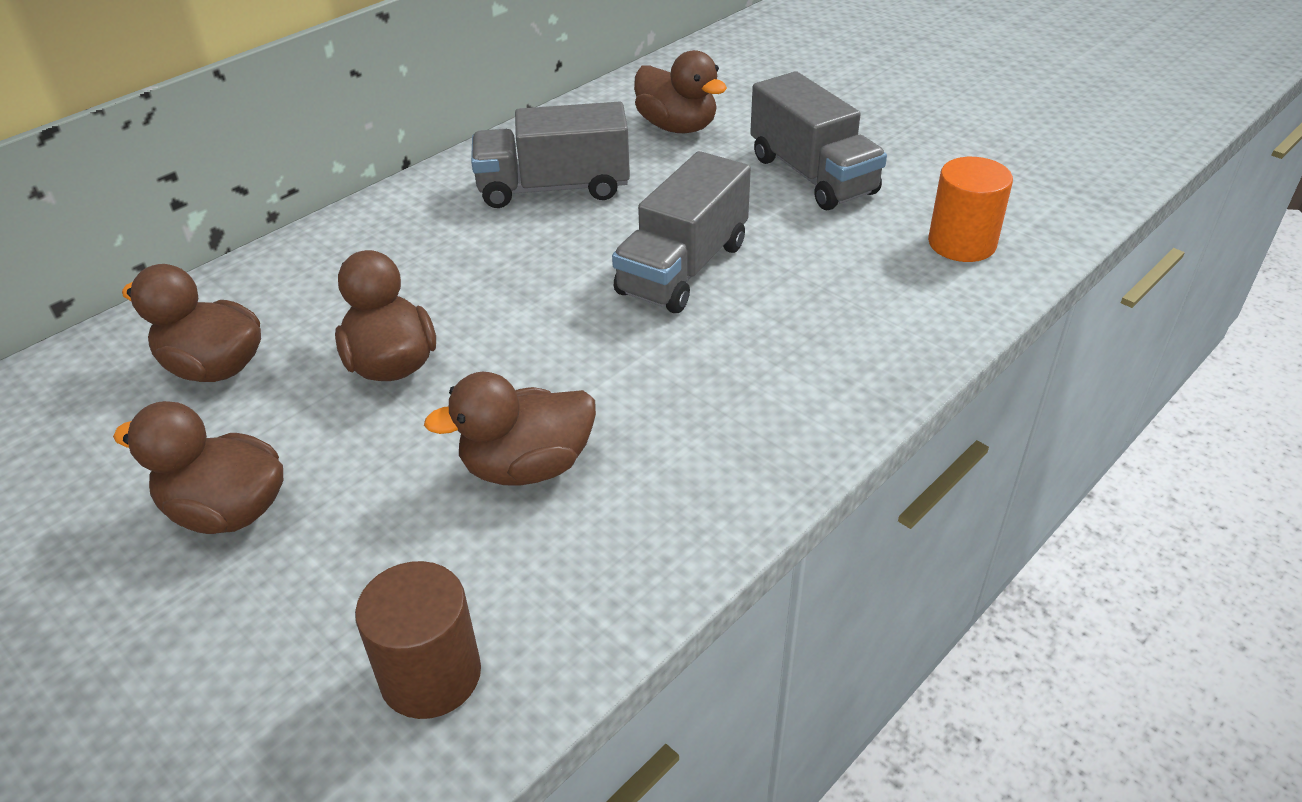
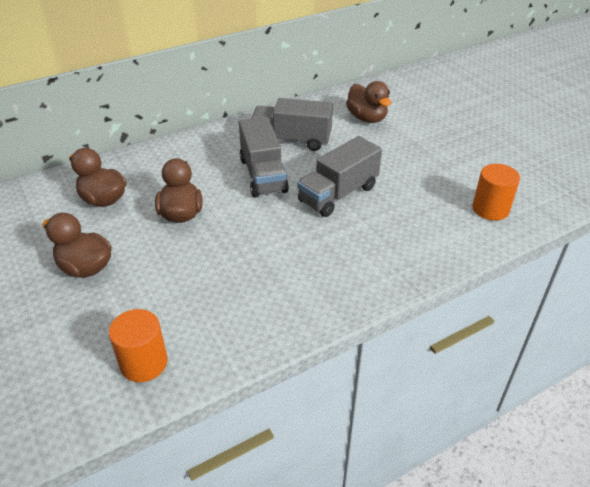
camera: 15 degrees right, 0 degrees up
brown cylinder [355,561,481,719] -> orange cylinder [109,309,168,382]
brown duck [424,372,596,486] -> none
grey truck [750,71,887,210] -> grey truck moved to [239,117,289,198]

